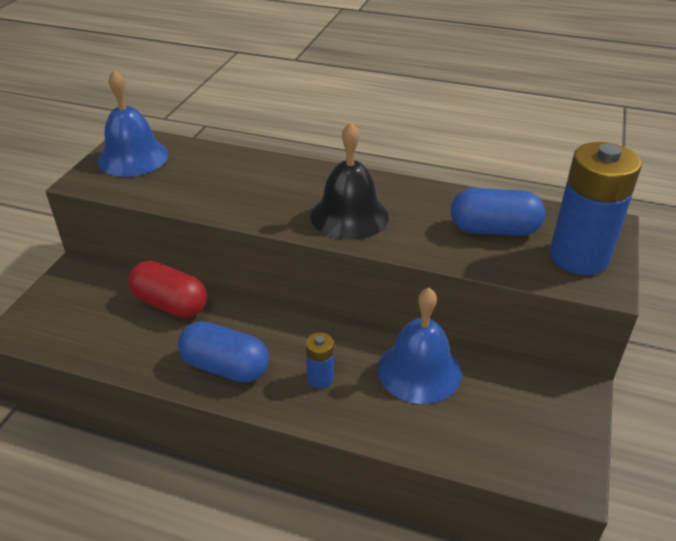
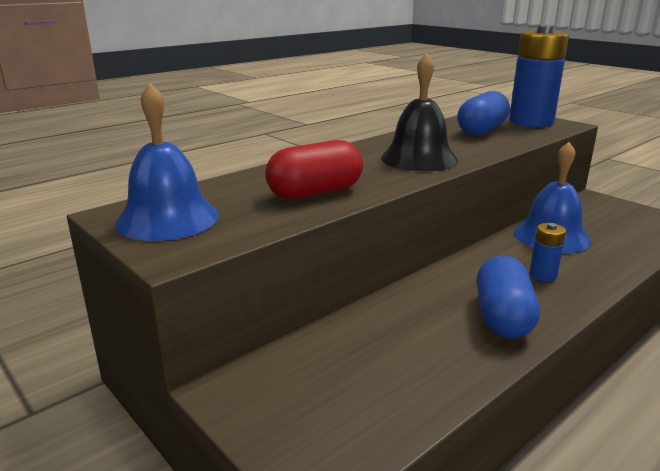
camera: 60 degrees left, 15 degrees down
red capsule [128,261,207,318] -> red capsule moved to [265,140,363,199]
blue capsule [178,321,269,383] -> blue capsule turned 45 degrees counterclockwise [477,256,540,339]

